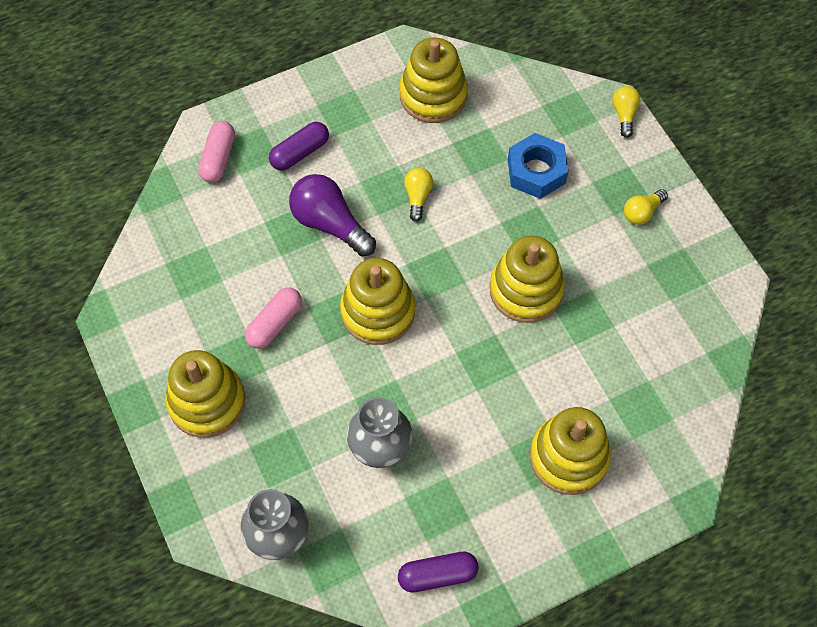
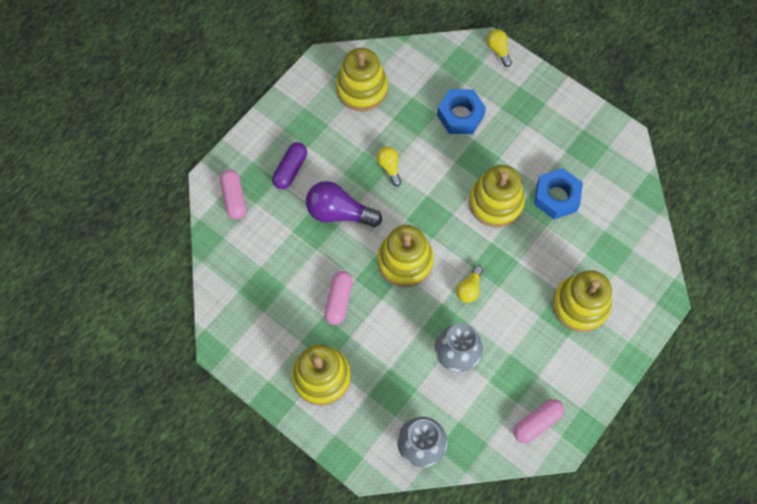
camera: 25 degrees left, 5 degrees up
purple capsule [398,552,479,593] -> pink capsule [514,399,565,443]
yellow light bulb [624,189,668,225] -> yellow light bulb moved to [456,266,483,303]
none -> blue nut [534,168,583,219]

